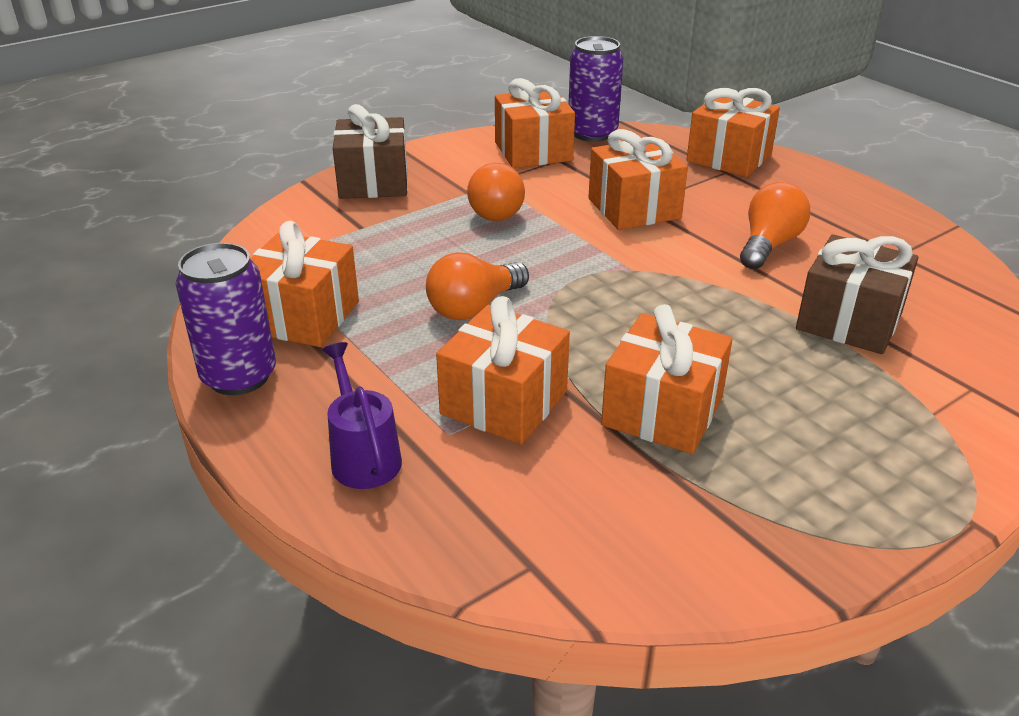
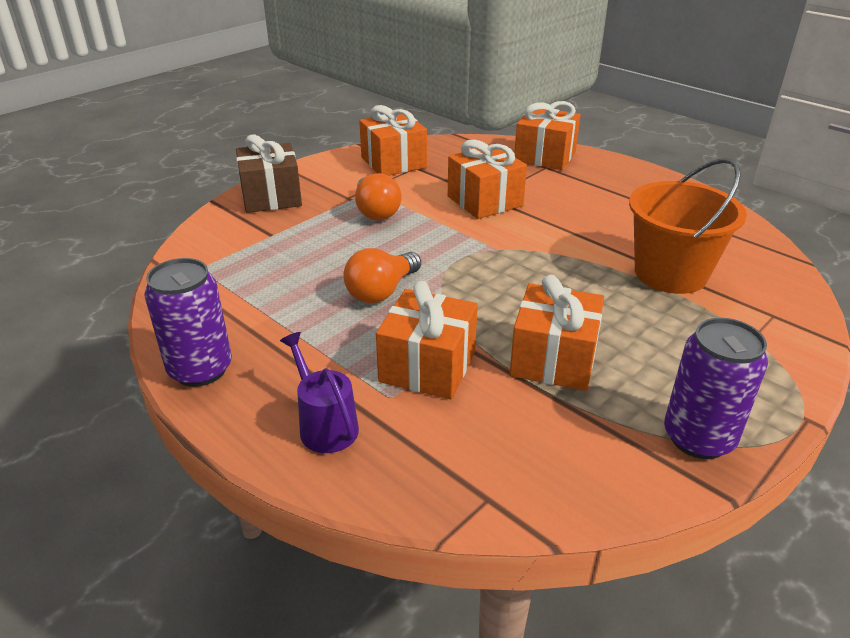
camera: 10 degrees left, 0 degrees up
orange gift [250,221,359,347] -> none
purple can [568,36,623,142] -> purple can moved to [664,318,768,459]
orange light bulb [740,182,810,269] -> none
brown gift [796,234,919,354] -> orange bucket [629,158,747,294]

